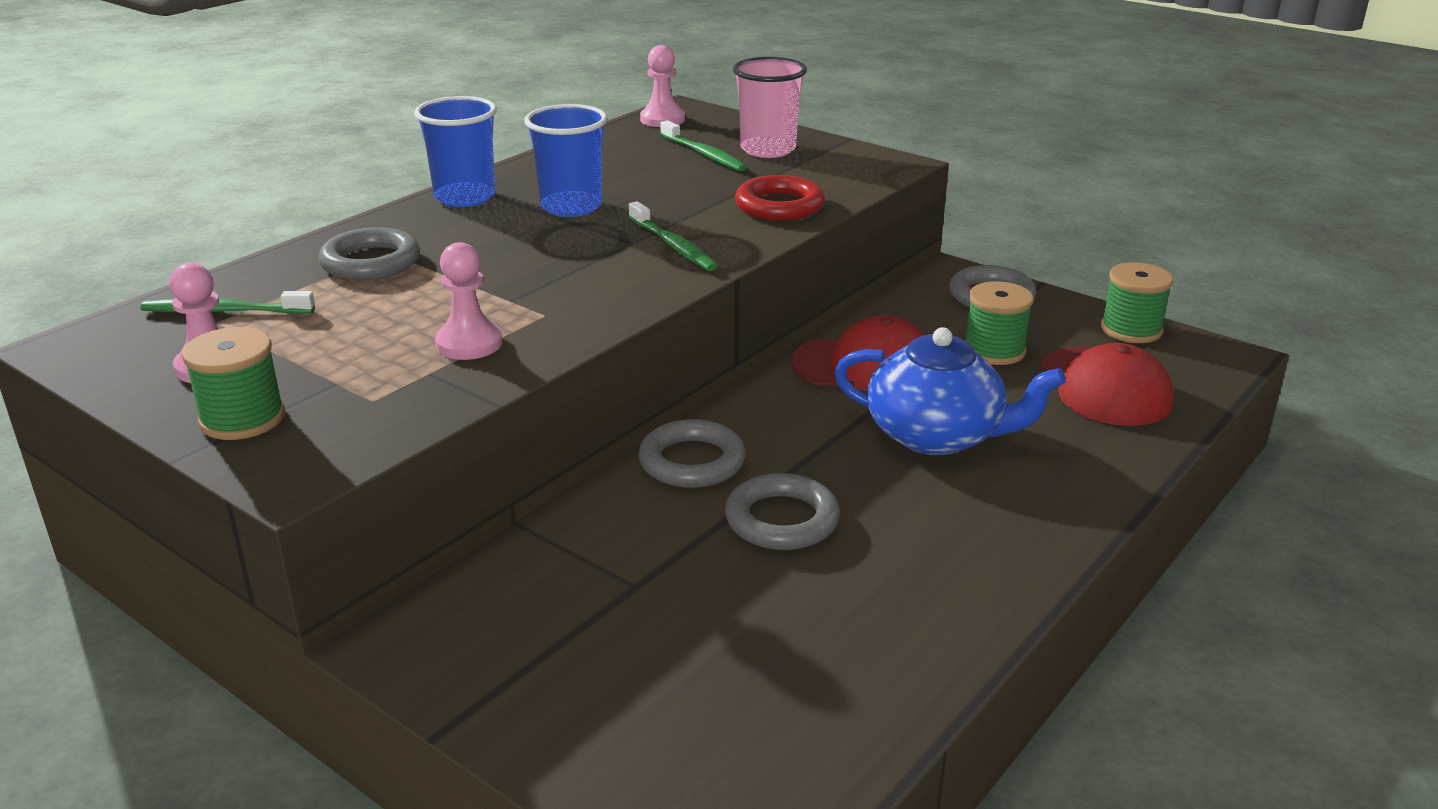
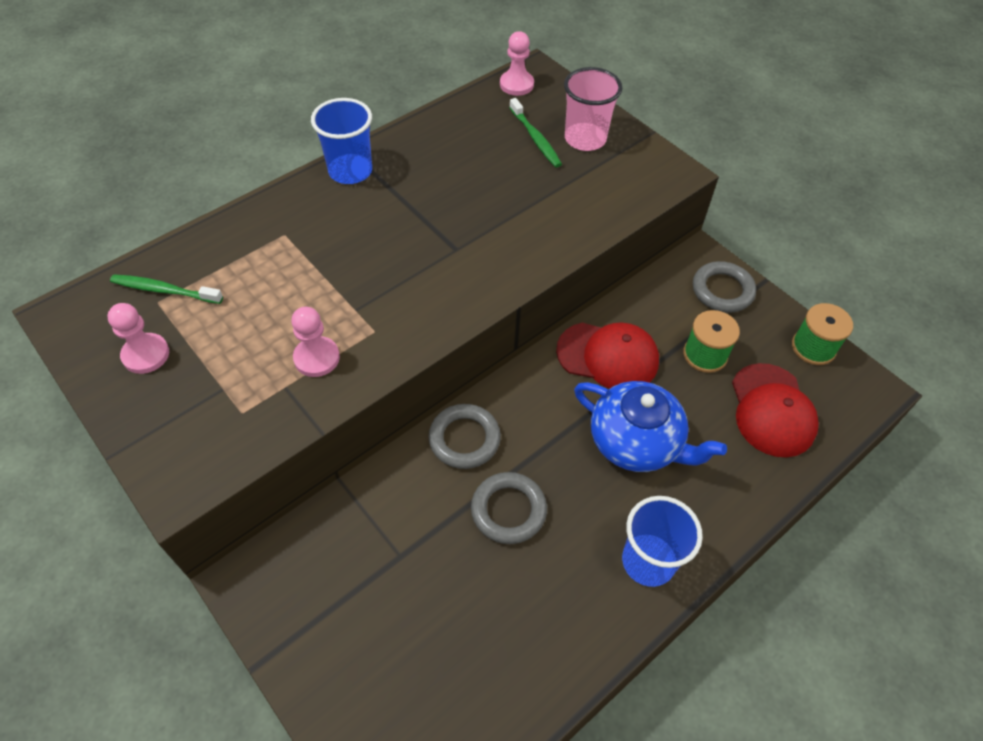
camera: 10 degrees right, 25 degrees up
green spool [182,327,285,440] -> none
grey ring [318,227,420,280] -> none
blue cup [524,104,607,217] -> blue cup moved to [622,496,703,587]
green toothbrush [629,201,718,271] -> none
red ring [735,175,825,221] -> none

